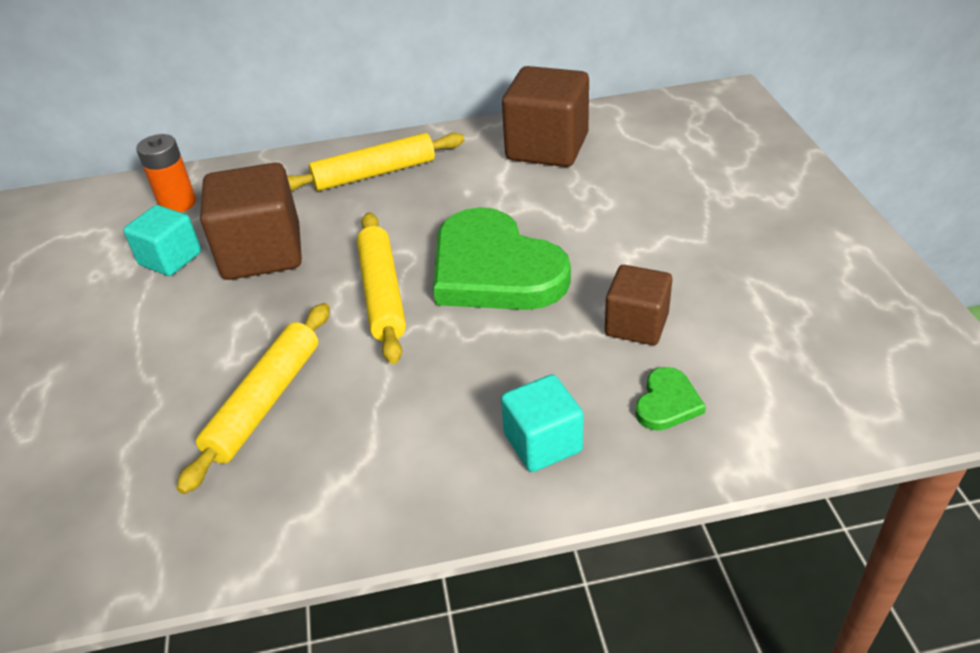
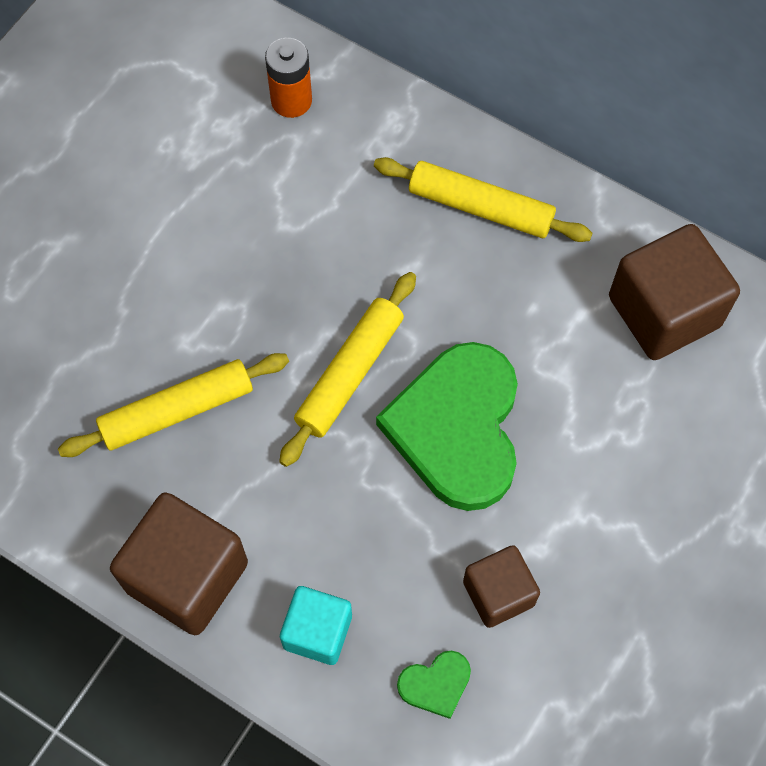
camera: 40 degrees right, 25 degrees up
turquoise cube [123,205,201,276] -> none
brown cube [200,162,302,280] -> brown cube moved to [110,492,248,635]

